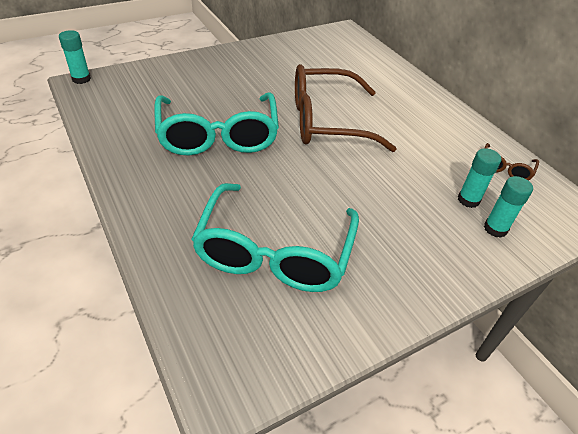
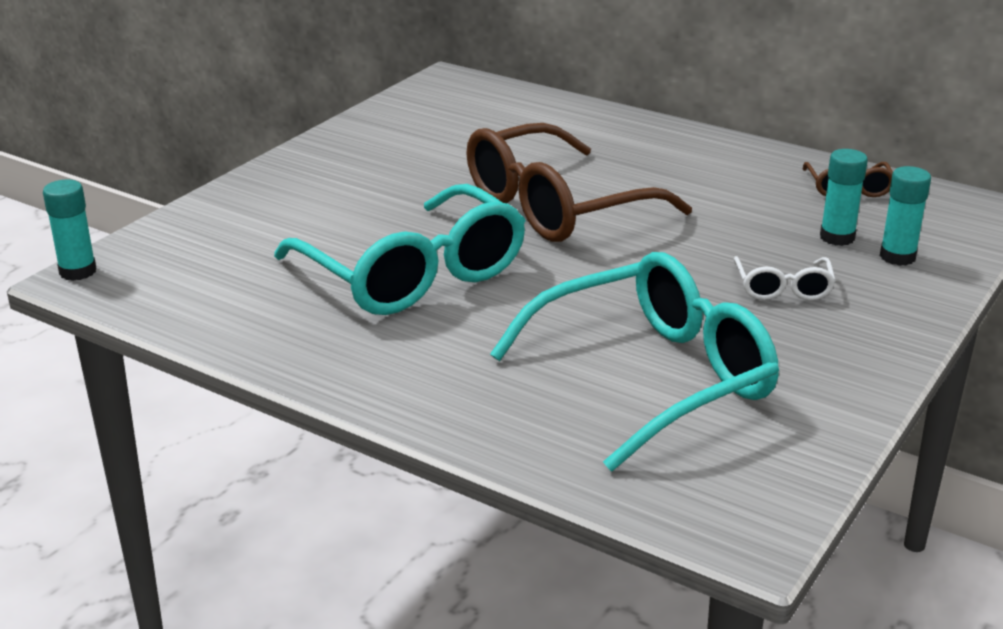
camera: 25 degrees left, 15 degrees down
turquoise glasses [191,183,359,292] -> turquoise glasses turned 105 degrees counterclockwise [490,252,779,471]
none -> white glasses [734,256,836,301]

